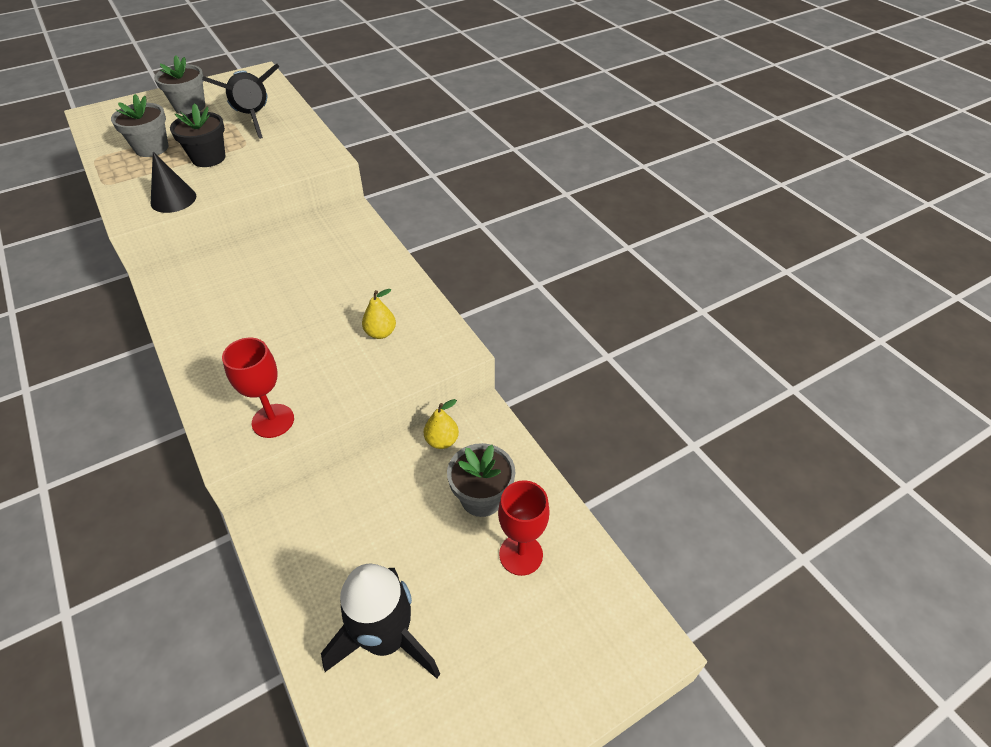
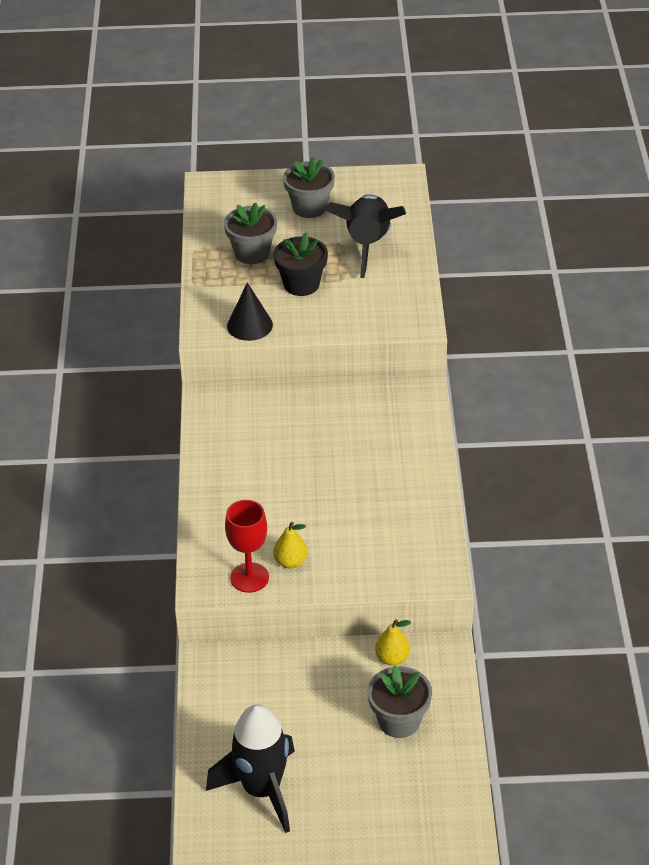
camera: 30 degrees right, 5 degrees down
yellow pear [362,289,396,339] -> yellow pear moved to [273,522,308,569]
red goblet [498,480,550,576] -> none

